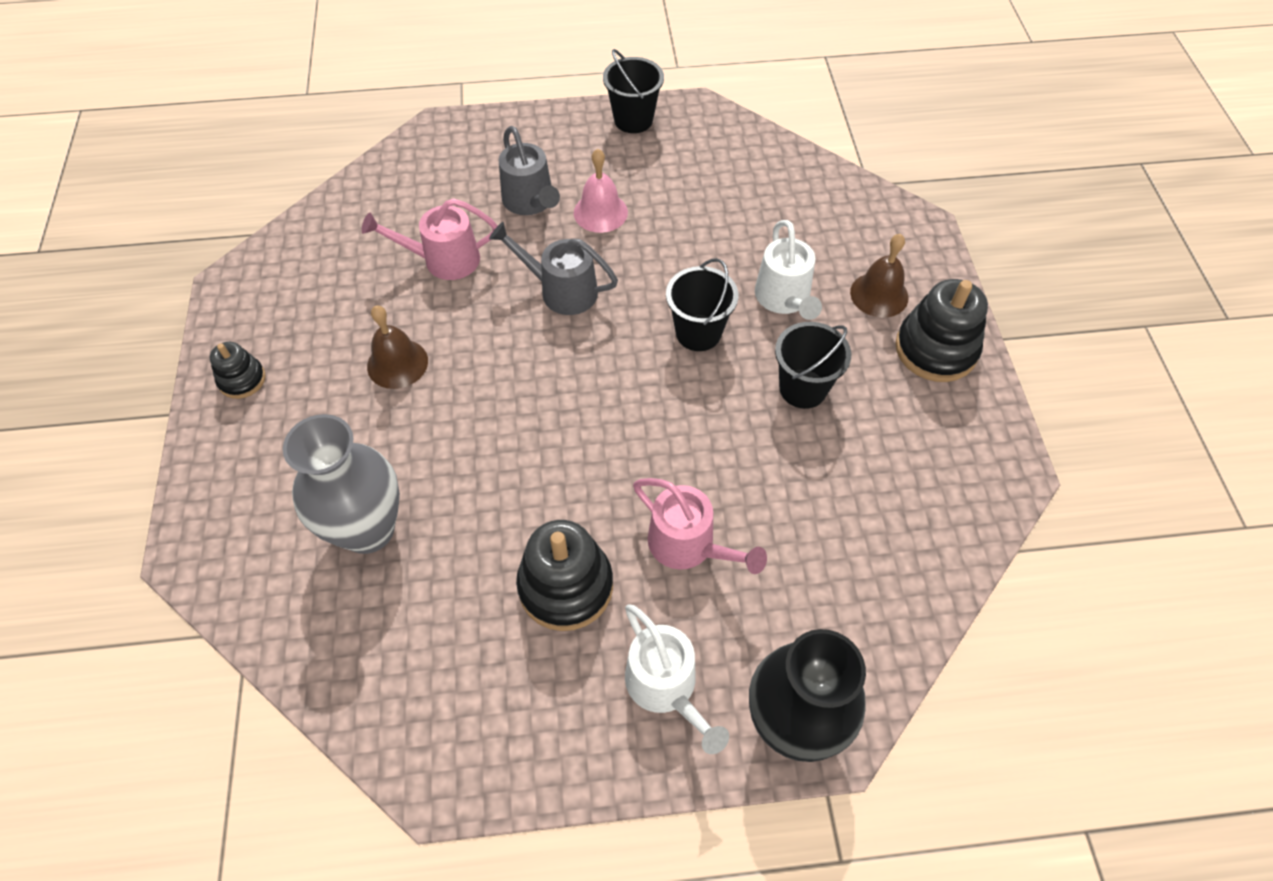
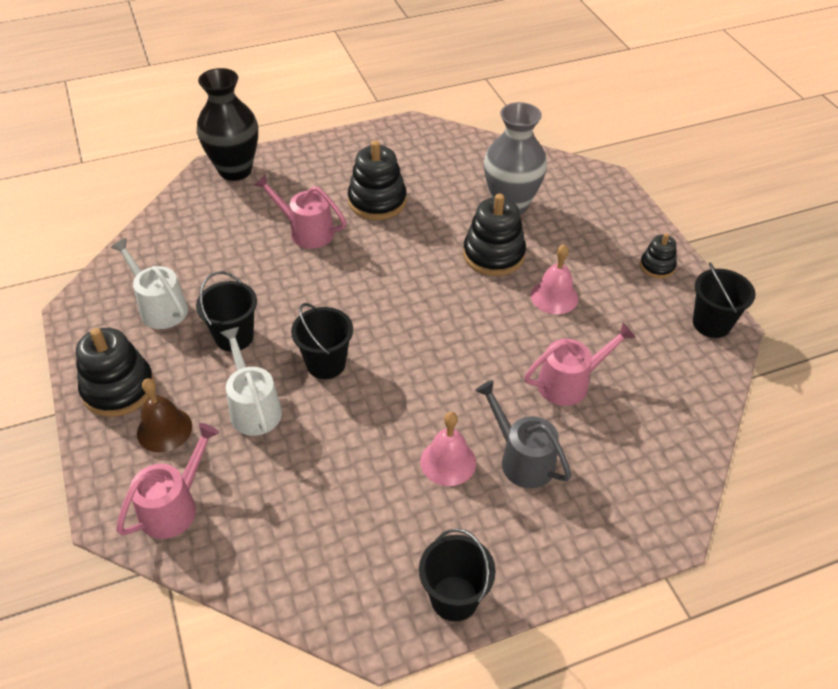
camera: 165 degrees right, 10 degrees down
brown bell [367,305,428,389] -> pink bell [531,244,578,314]
grey watering can [489,222,618,315] -> none
white watering can [625,604,729,754] -> white watering can moved to [110,238,188,329]
none -> pink watering can [116,423,219,539]
none -> black stacking toy [463,194,526,276]
none -> black bucket [693,263,756,338]

